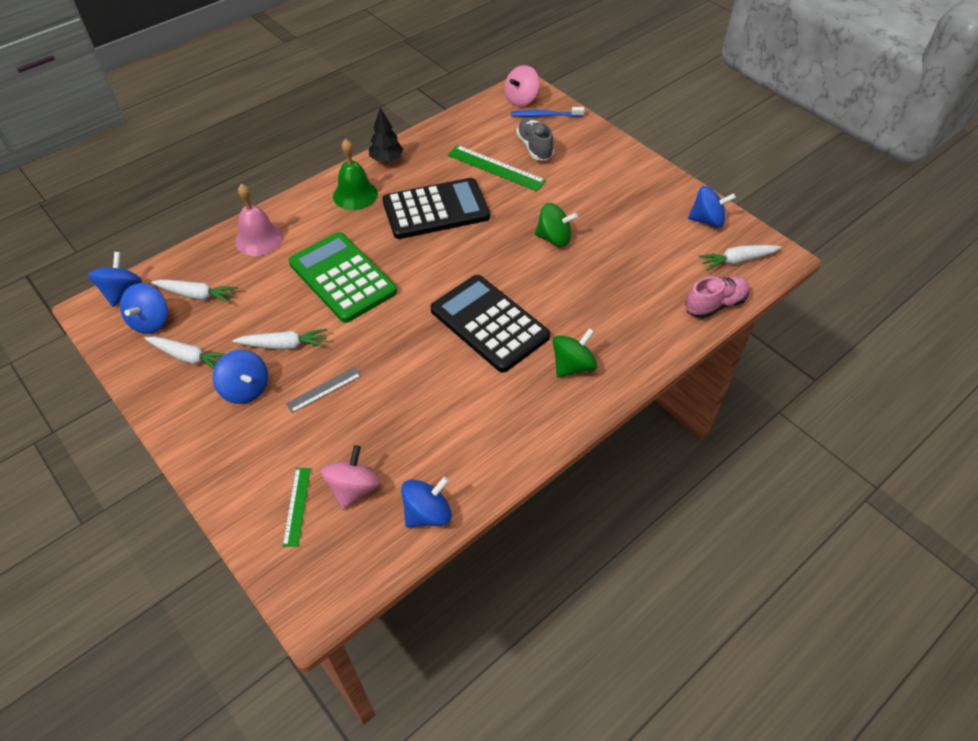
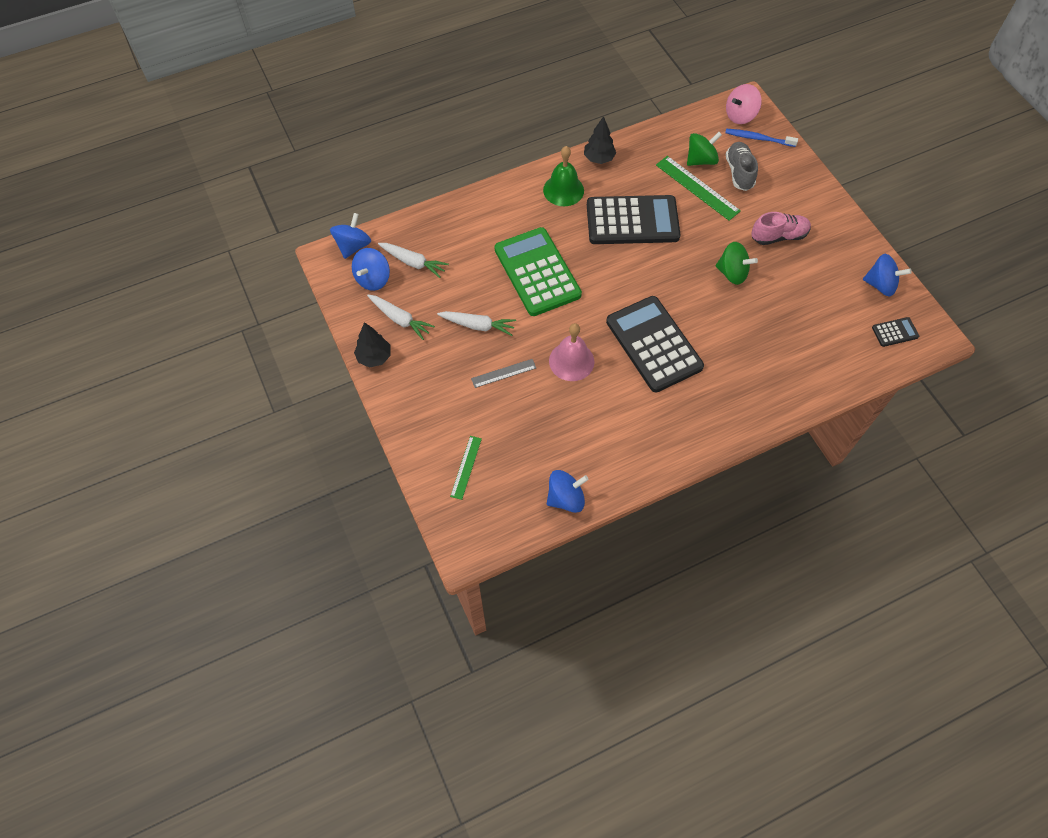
camera: 15 degrees right, 10 degrees up
blue spinning top [213,350,268,404] -> none
pink bell [235,184,283,256] -> pink bell moved to [549,323,595,381]
pink spinning top [321,445,380,510] -> none
green spinning top [553,328,597,378] -> green spinning top moved to [687,132,722,166]
pink shoe [685,276,749,318] -> pink shoe moved to [751,212,811,245]
white carrot [698,245,781,271] -> black calculator [872,317,919,347]
none -> black tree [354,322,391,368]

